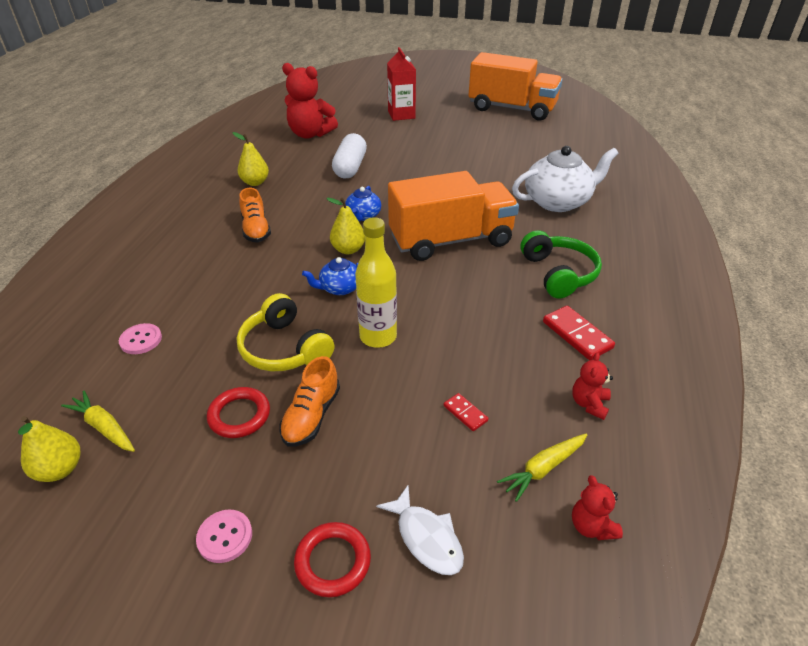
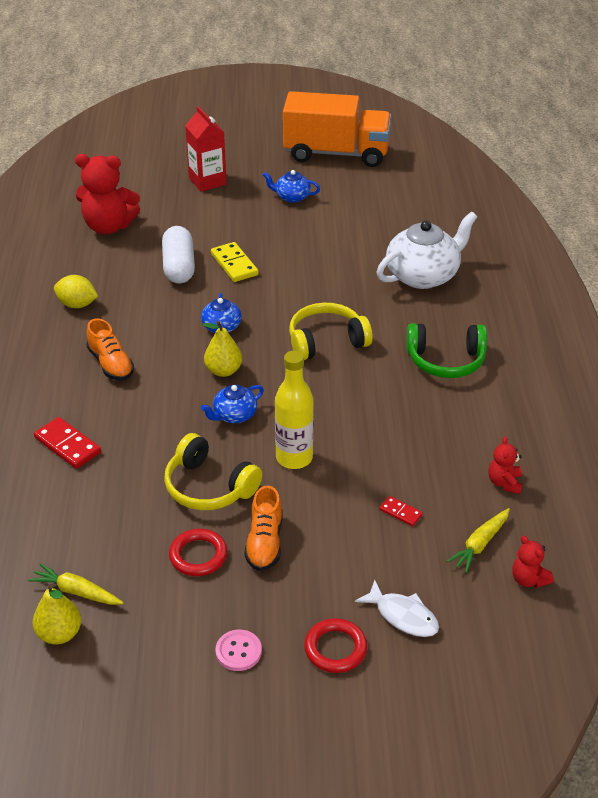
camera: 15 degrees left, 0 degrees up
pink button [119,323,162,354] -> none
yellow pear [232,132,269,186] -> yellow lemon [54,275,98,308]
orange truck [388,171,519,261] -> yellow headphones [289,303,373,360]
green headphones [521,230,602,299] -> green headphones turned 120 degrees clockwise [406,323,487,378]
red domino [543,306,615,360] -> red domino moved to [34,417,101,469]
none -> yellow domino [211,242,259,282]
none -> blue teapot [263,170,320,203]

